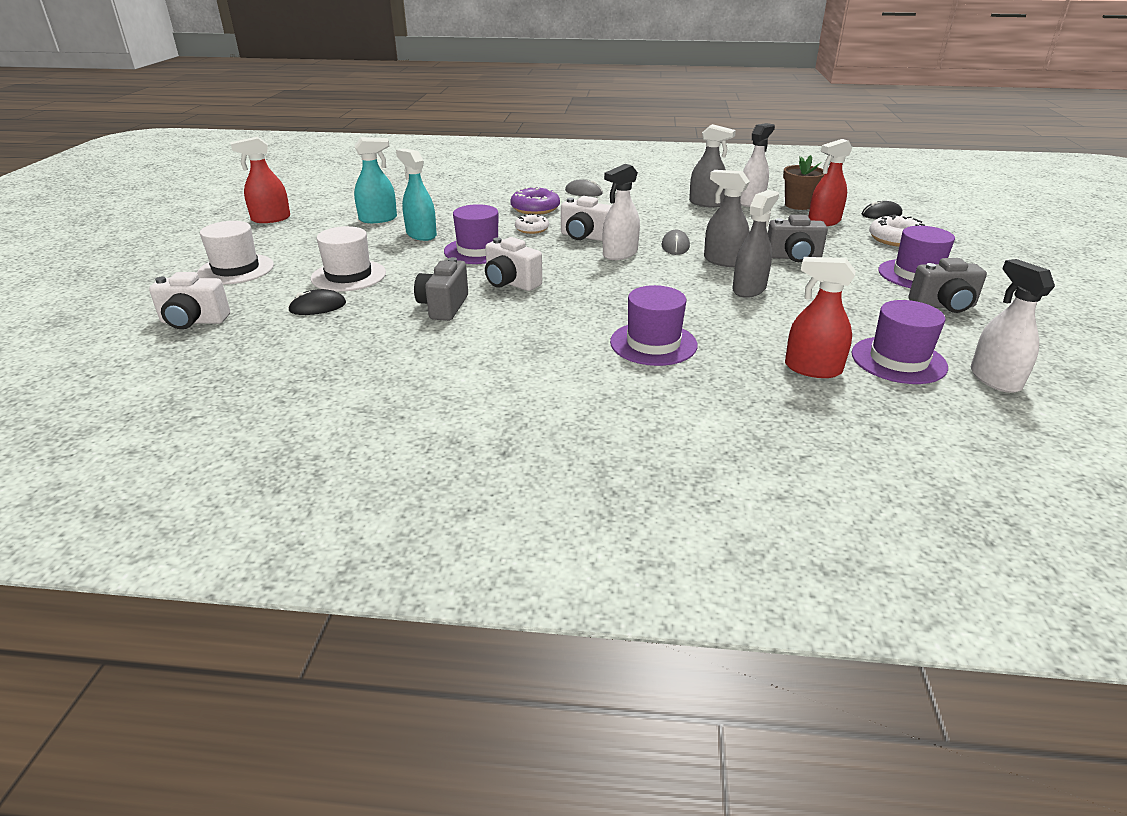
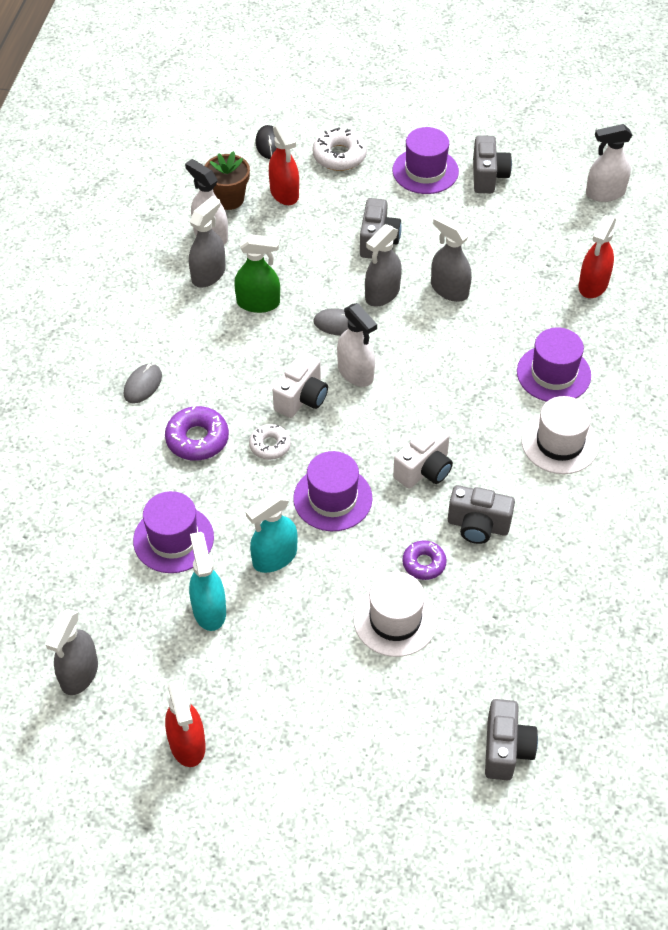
camera: 85 degrees left, 20 degrees up
white camera [149,272,230,329] -> grey camera [485,699,538,780]
white hat [197,221,274,284] -> white hat moved to [522,396,599,474]
black mouse [288,289,346,315] -> none
purple hat [851,300,948,384] -> purple hat moved to [133,491,214,573]
none -> grey spray bottle [45,609,98,695]
none -> green spray bottle [234,234,280,313]
none -> purple donut [402,540,447,580]

